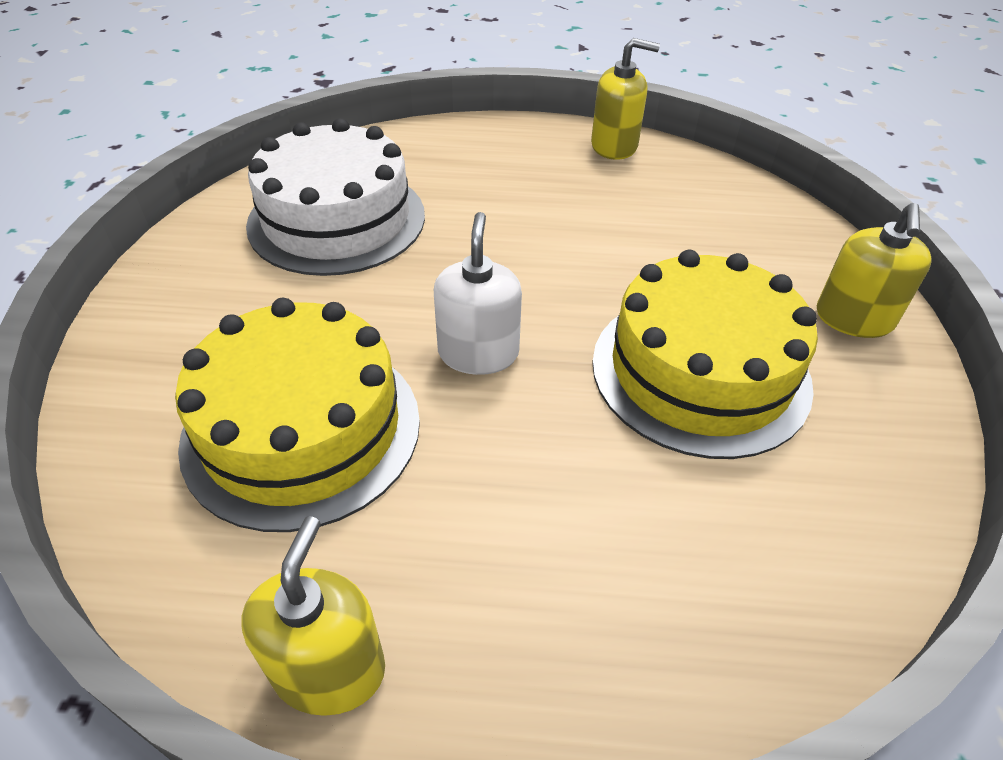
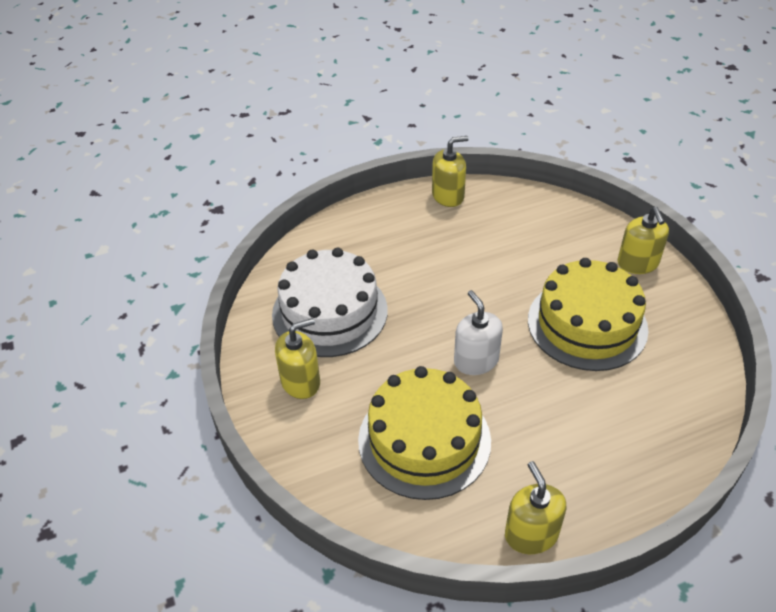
camera: 25 degrees left, 0 degrees up
none -> yellow soap dispenser [275,318,320,399]

